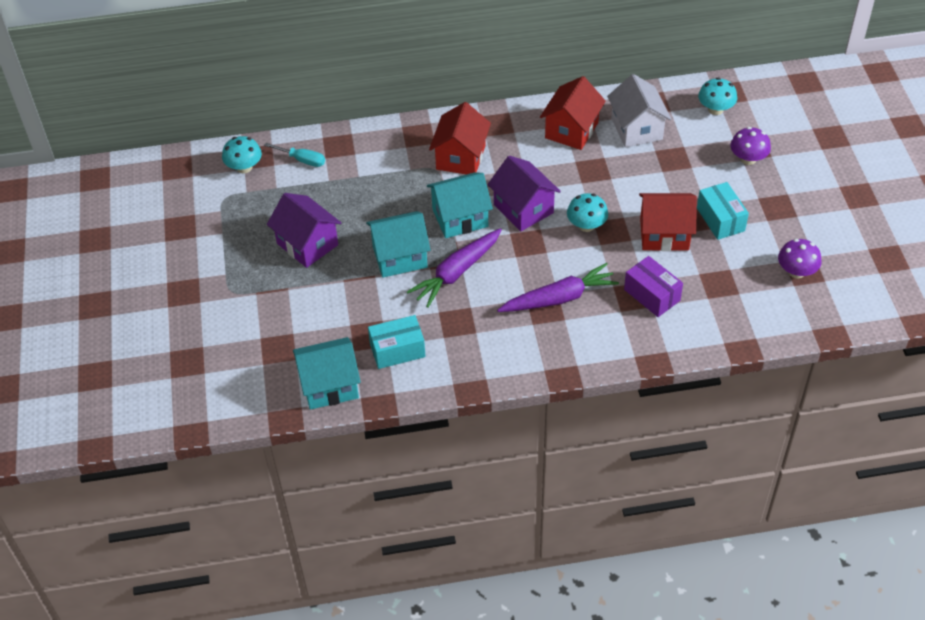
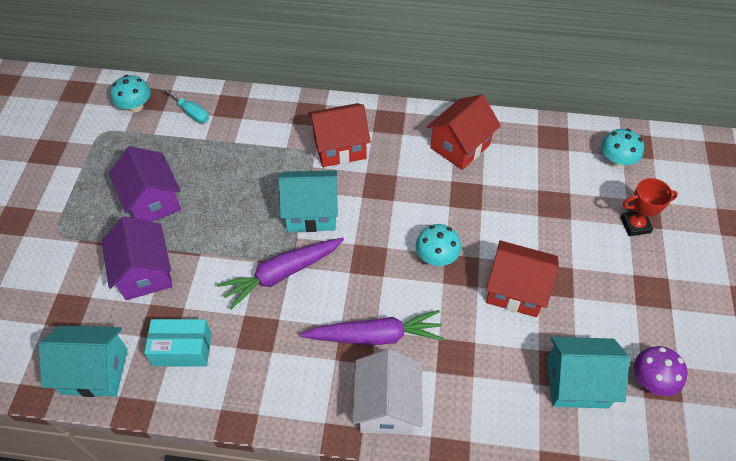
camera: 15 degrees right, 5 degrees up
turquoise house [366,211,431,277] -> turquoise house moved to [547,337,630,408]
red house [429,102,491,175] -> red house turned 45 degrees clockwise [308,103,371,167]
purple house [487,156,561,231] -> purple house moved to [101,216,172,300]
white house [607,74,671,147] -> white house moved to [352,349,422,435]
purple box [624,256,683,317] -> none
turquoise box [697,182,749,240] -> none
purple mushroom [731,127,771,165] -> red trophy [621,178,678,236]

